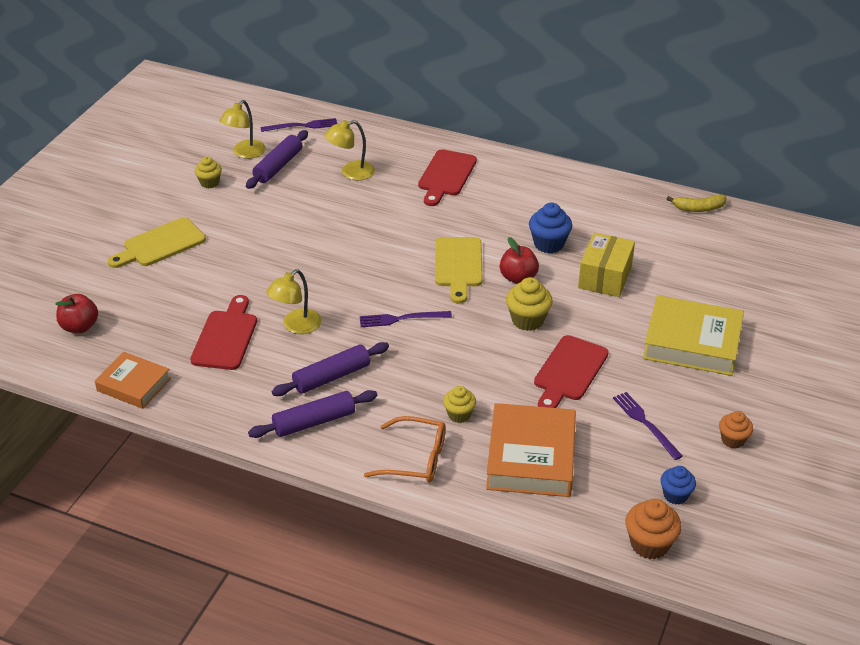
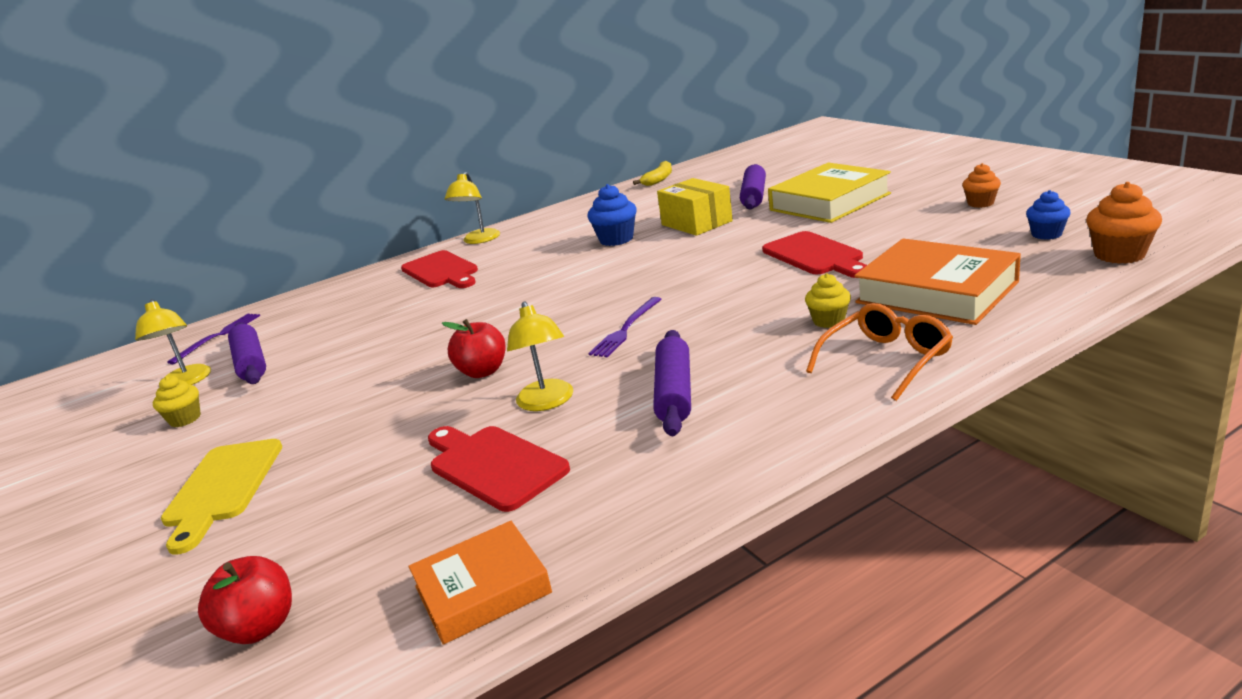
camera: 50 degrees left, 15 degrees down
purple rolling pin [248,390,378,438] -> purple rolling pin moved to [740,164,766,210]
yellow lamp [324,120,375,180] -> yellow lamp moved to [445,172,500,244]
yellow cutting board [435,237,482,304] -> none
red apple [500,237,539,284] -> red apple moved to [442,319,505,378]
yellow cupcake [506,277,553,331] -> none
purple fork [613,392,683,460] -> none

